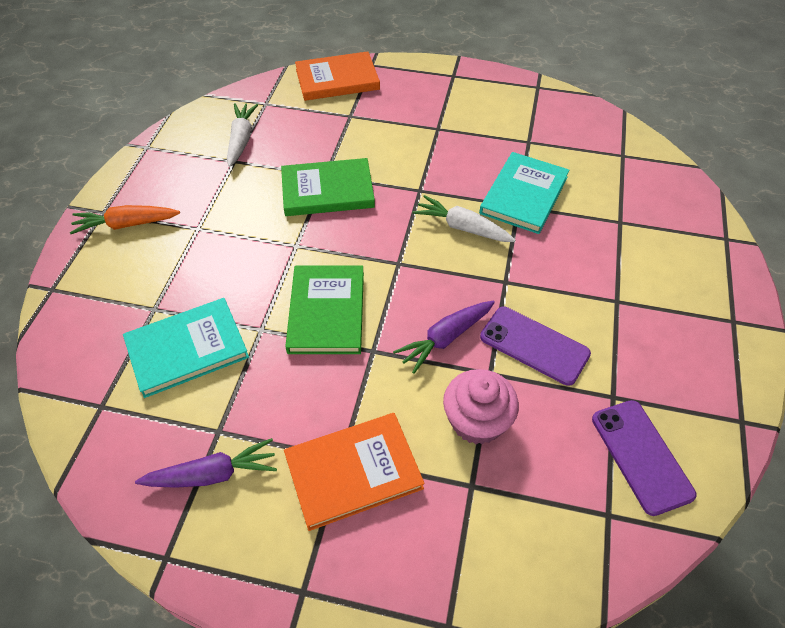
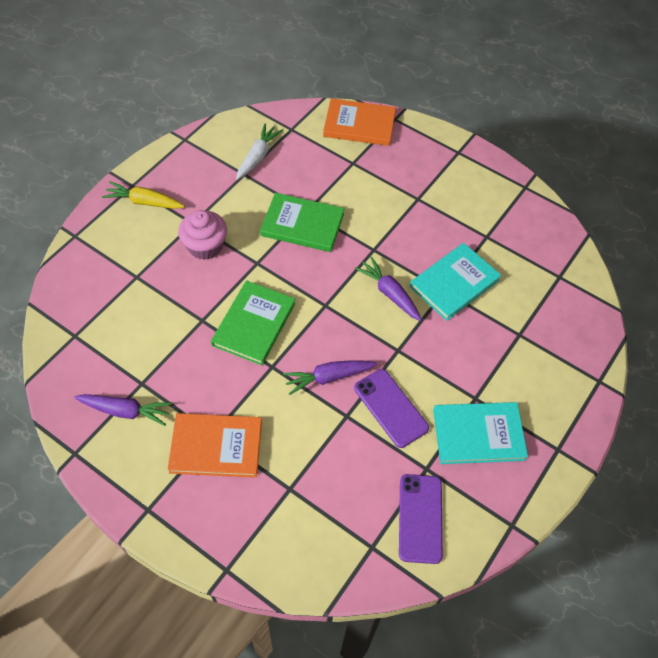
camera: 20 degrees right, 5 degrees up
orange carrot [70,205,180,234] -> yellow carrot [102,181,185,209]
turquoise book [123,298,249,398] -> turquoise book moved to [433,402,528,464]
white carrot [412,195,515,242] -> purple carrot [355,257,422,321]
pink cupcake [443,369,519,444] -> pink cupcake moved to [178,210,227,260]

